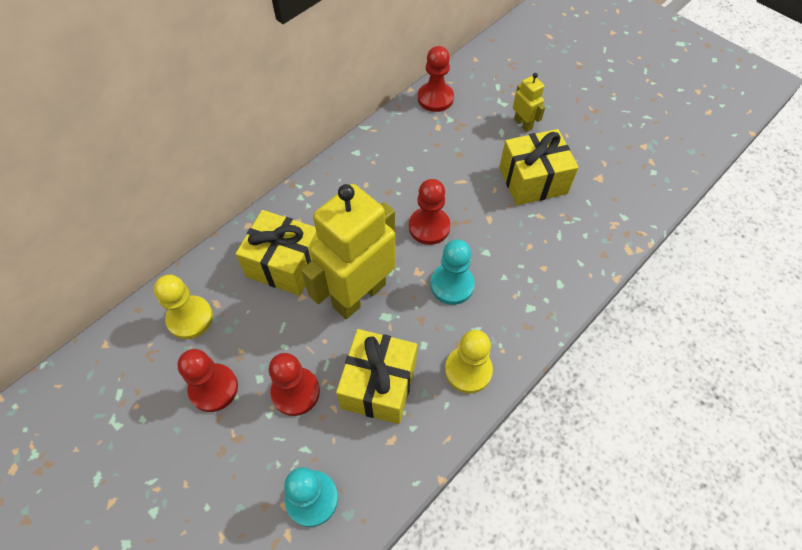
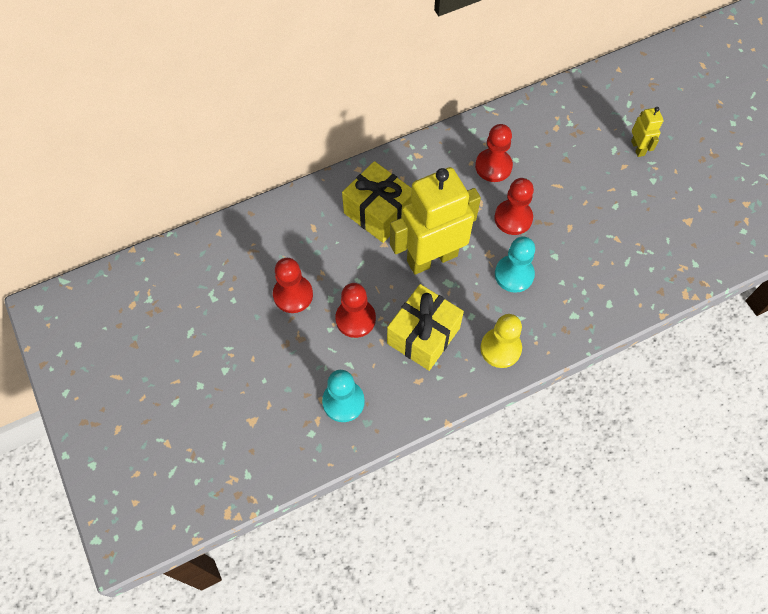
camera: 20 degrees right, 5 degrees up
yellow pawn [154,275,213,339] -> none
red pawn [418,46,454,112] -> red pawn moved to [475,124,513,182]
yellow gift [499,129,579,205] -> none

